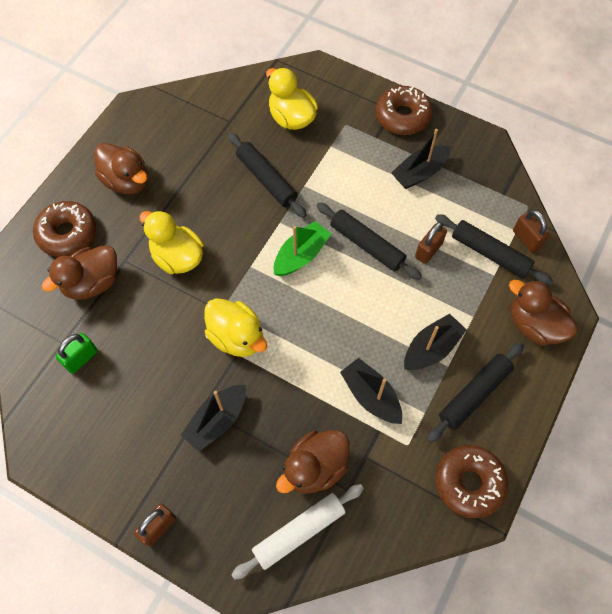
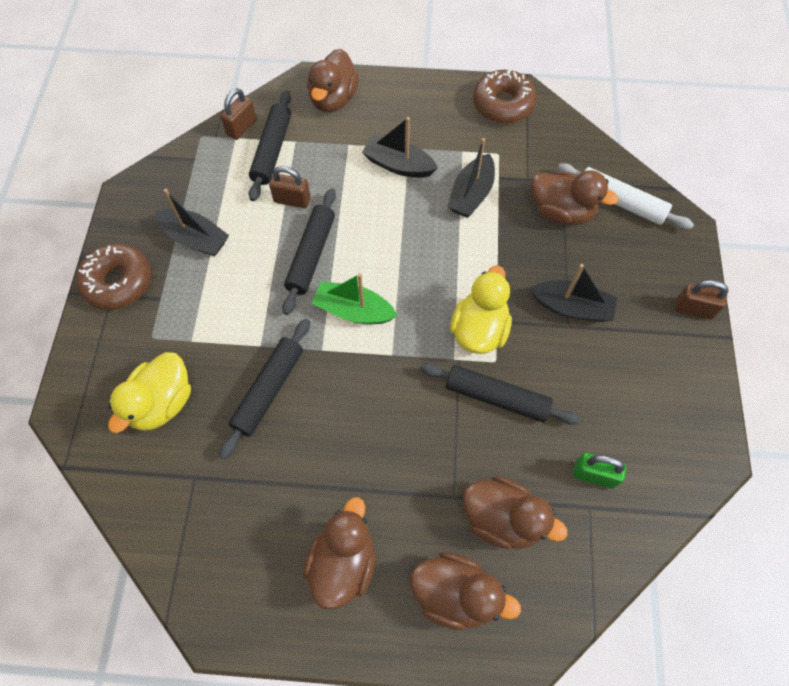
camera: 115 degrees left, 0 degrees up
brown donut [33,201,96,257] -> brown duck [410,552,521,630]
yellow duck [139,210,203,274] -> none
black rolling pin [427,342,524,443] -> black rolling pin moved to [420,363,580,425]

